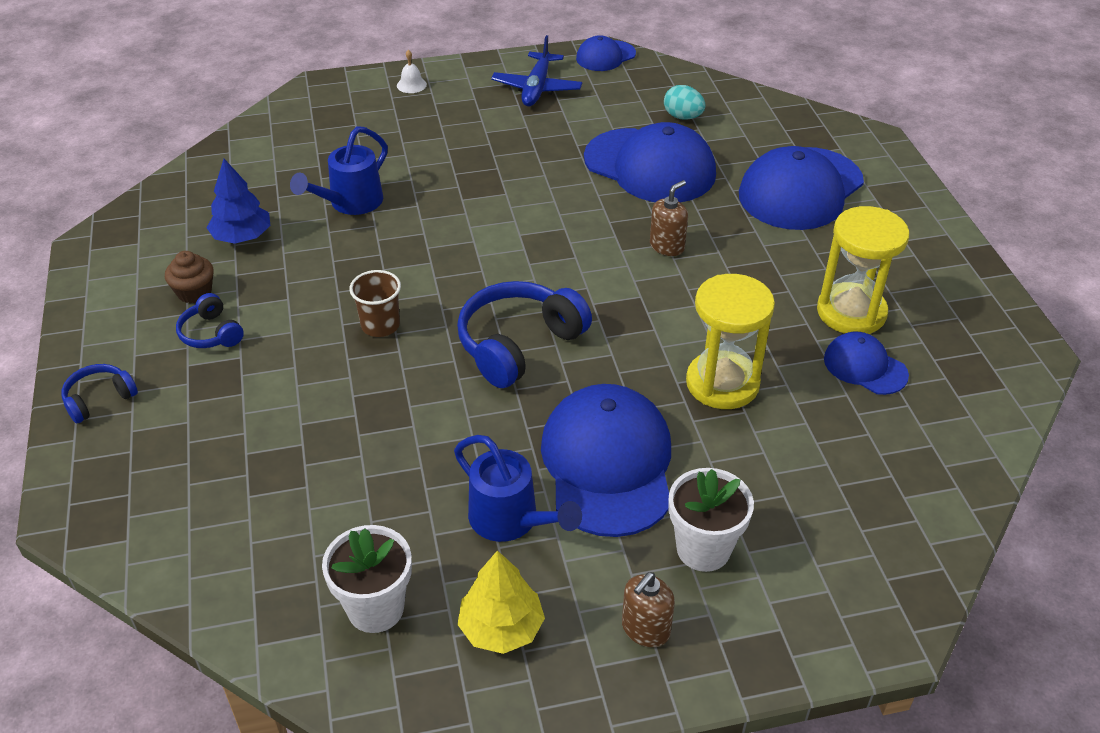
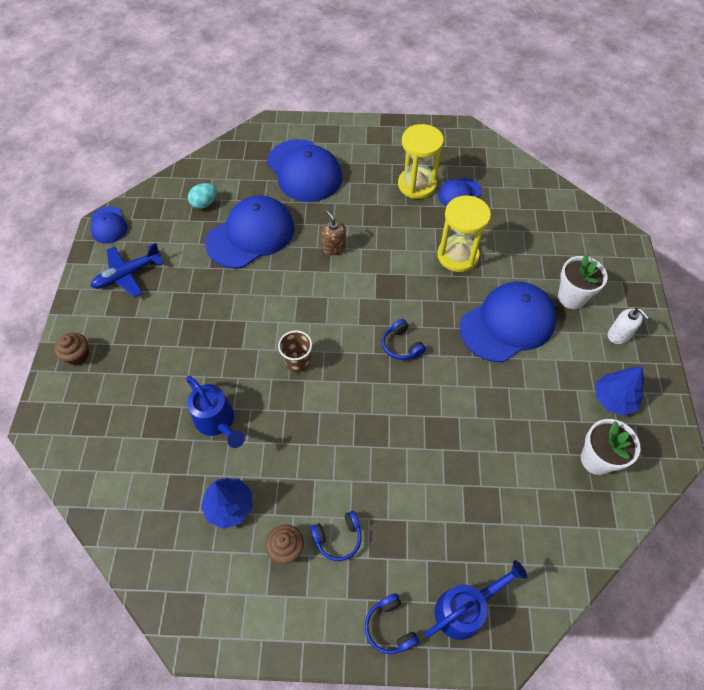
camera: 75 degrees left, 15 degrees up
brown cup [350,270,401,337] -> brown cup moved to [278,330,312,373]
white bell [397,50,427,93] -> brown cupcake [54,332,89,365]
blue watering can [454,435,582,542] -> blue watering can moved to [424,560,528,640]
blue headphones [457,281,592,388] -> blue headphones [382,319,426,360], size x0.53
yellow tree [457,550,545,654] -> blue tree [596,366,644,416]
blue plane [491,35,582,106] -> blue plane turned 120 degrees clockwise [91,243,164,298]
blue cap [541,384,671,537] -> blue cap turned 135 degrees clockwise [460,281,557,362]
brown soap dispenser [622,572,675,647] -> white soap dispenser [608,308,649,344]

